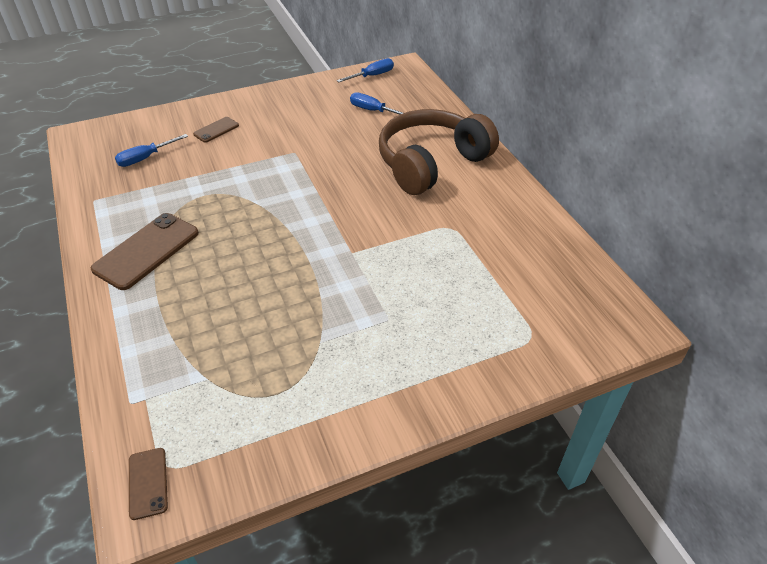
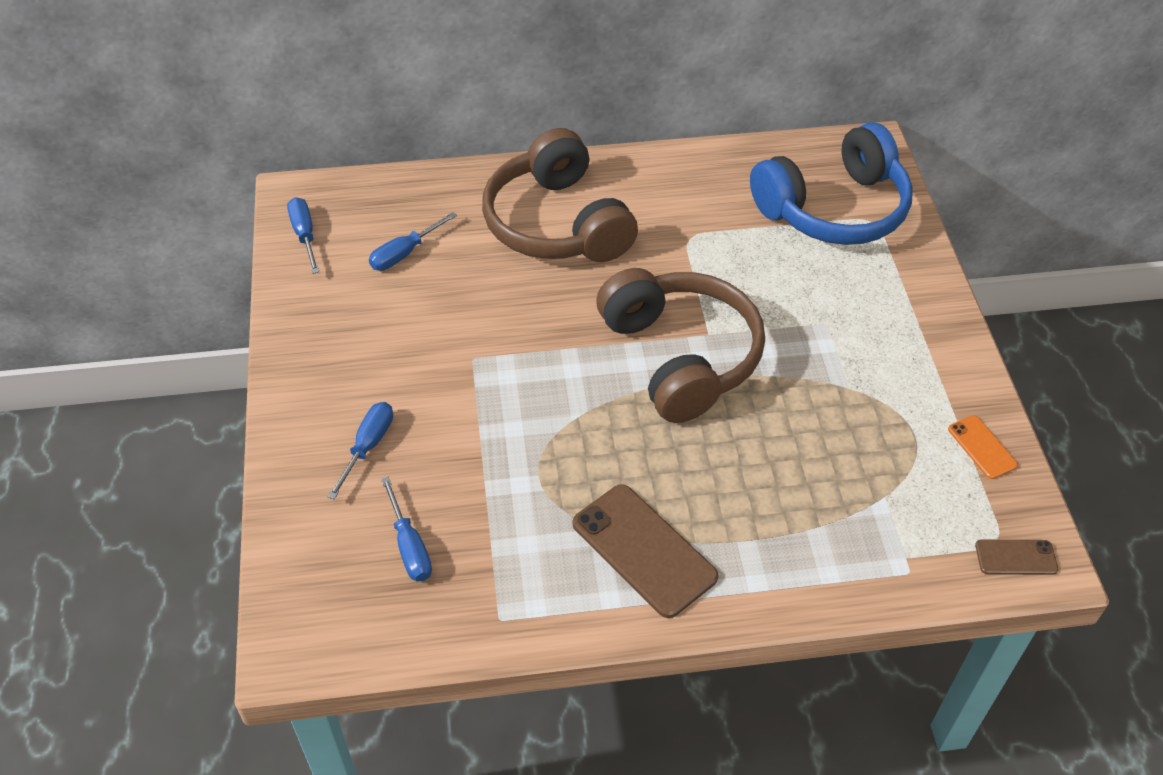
camera: 75 degrees left, 5 degrees up
brown phone [193,117,239,143] -> blue screwdriver [327,402,393,499]
none -> brown headphones [596,268,765,423]
none -> blue headphones [750,122,913,245]
none -> orange phone [948,415,1018,479]

